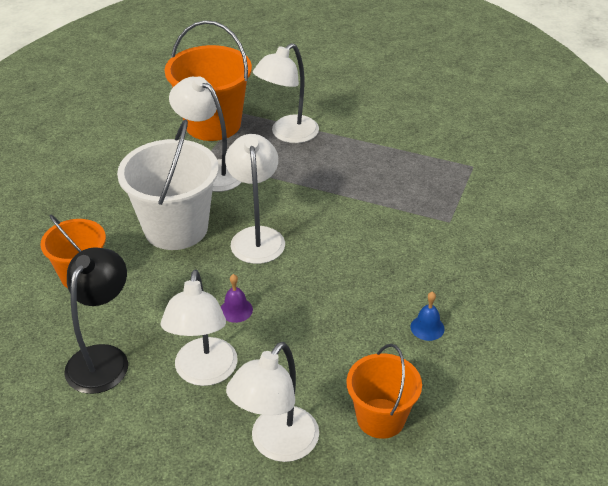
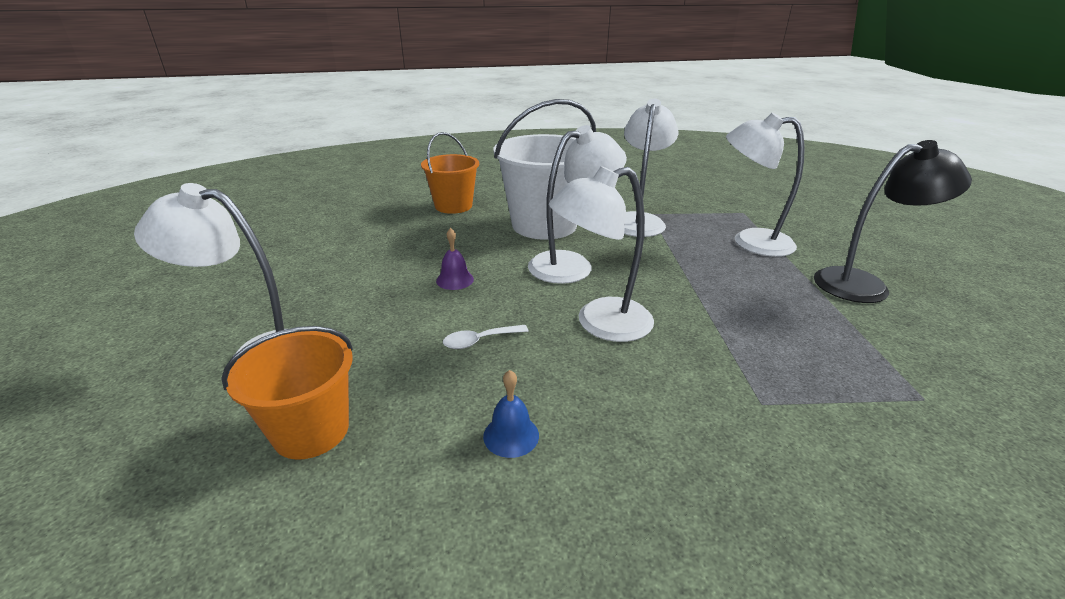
camera: 65 degrees right, 10 degrees down
black lamp [64,247,128,394] -> black lamp moved to [814,140,972,303]
white lamp [161,269,238,386] -> white lamp moved to [549,166,654,342]
orange bucket [165,20,252,141] -> none
none -> white spoon [443,325,529,349]

